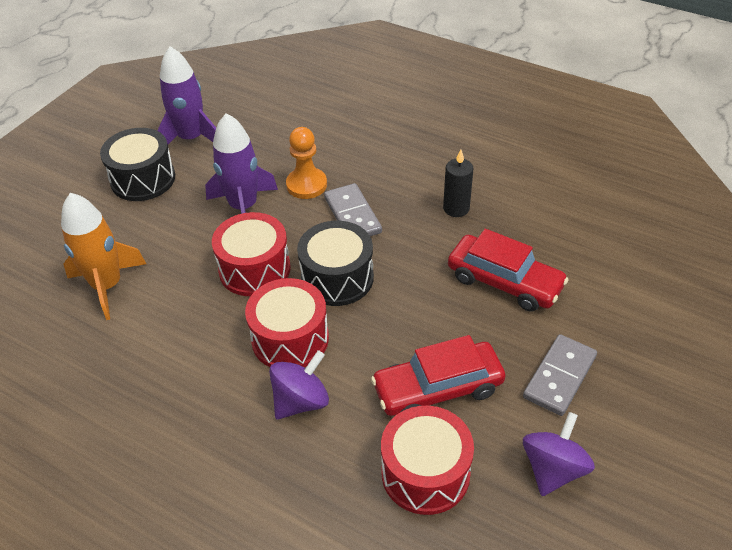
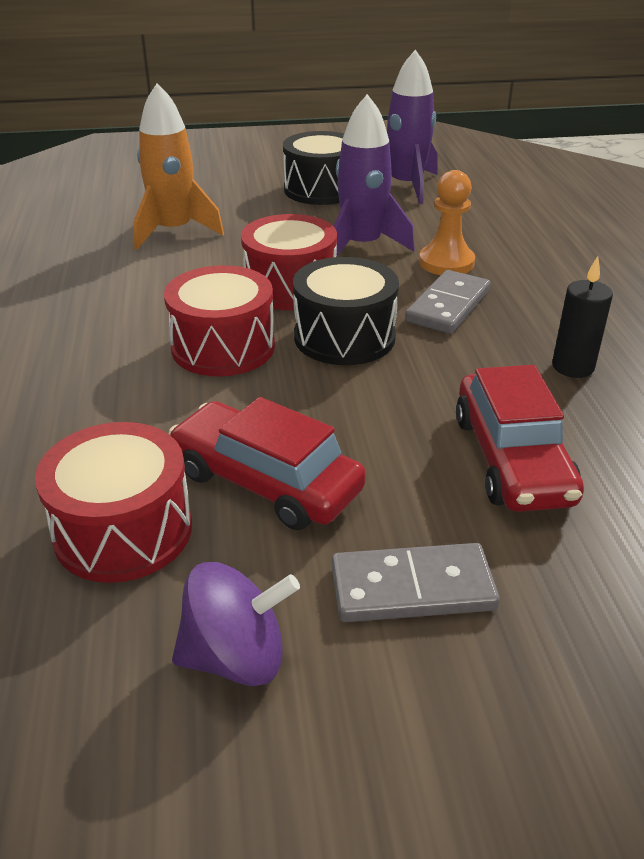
camera: 50 degrees right, 10 degrees down
purple spinning top [269,350,329,420] -> none

